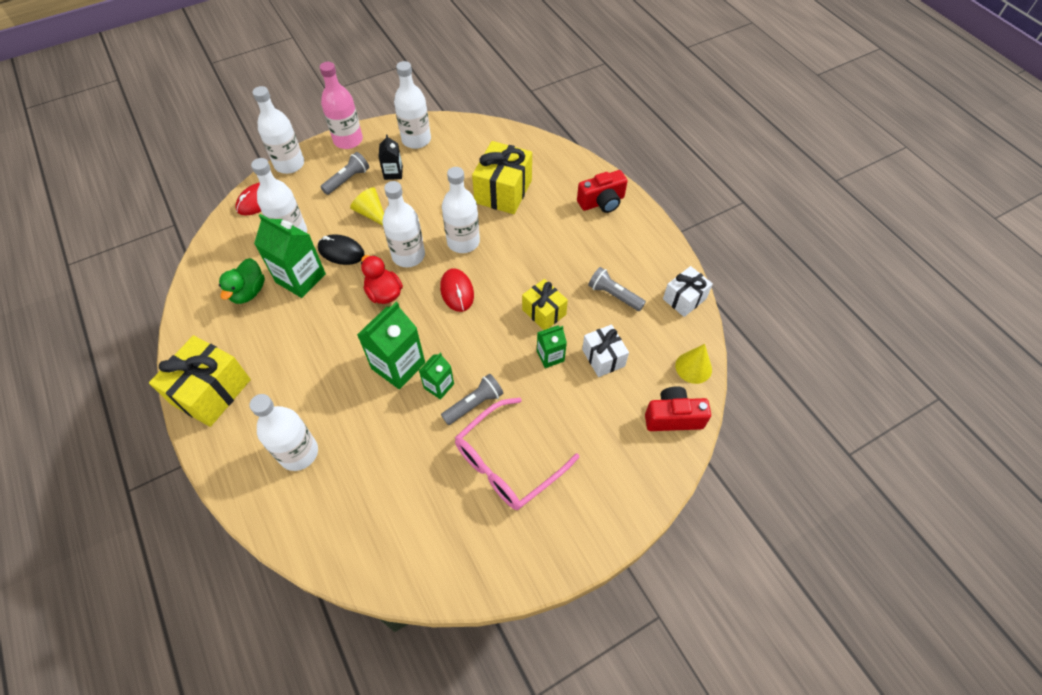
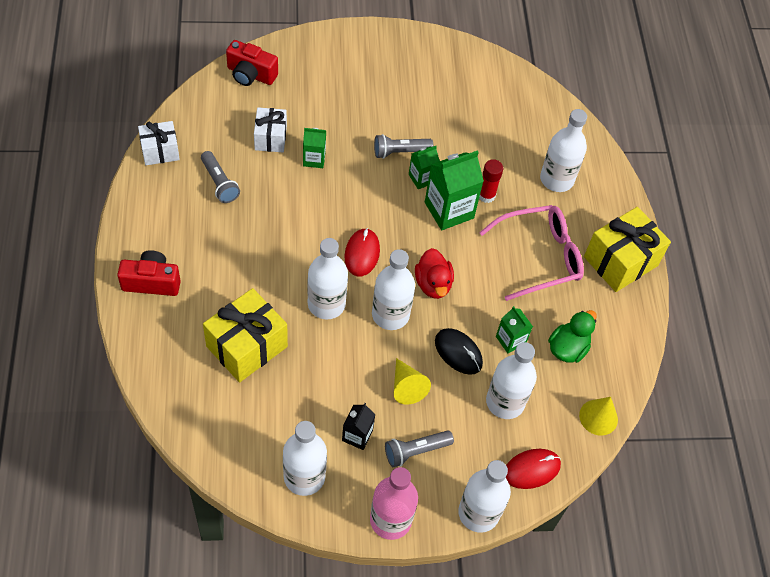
camera: 160 degrees left, 0 degrees up
green carton [254,214,326,298] -> green carton [496,306,533,353], size x0.56
pink glasses [455,397,579,510] -> pink glasses moved to [479,205,584,301]
yellow gift [522,279,568,330] -> none
yellow cone [675,344,712,384] -> yellow cone moved to [579,397,618,436]
none -> red glue stick [479,159,503,203]

